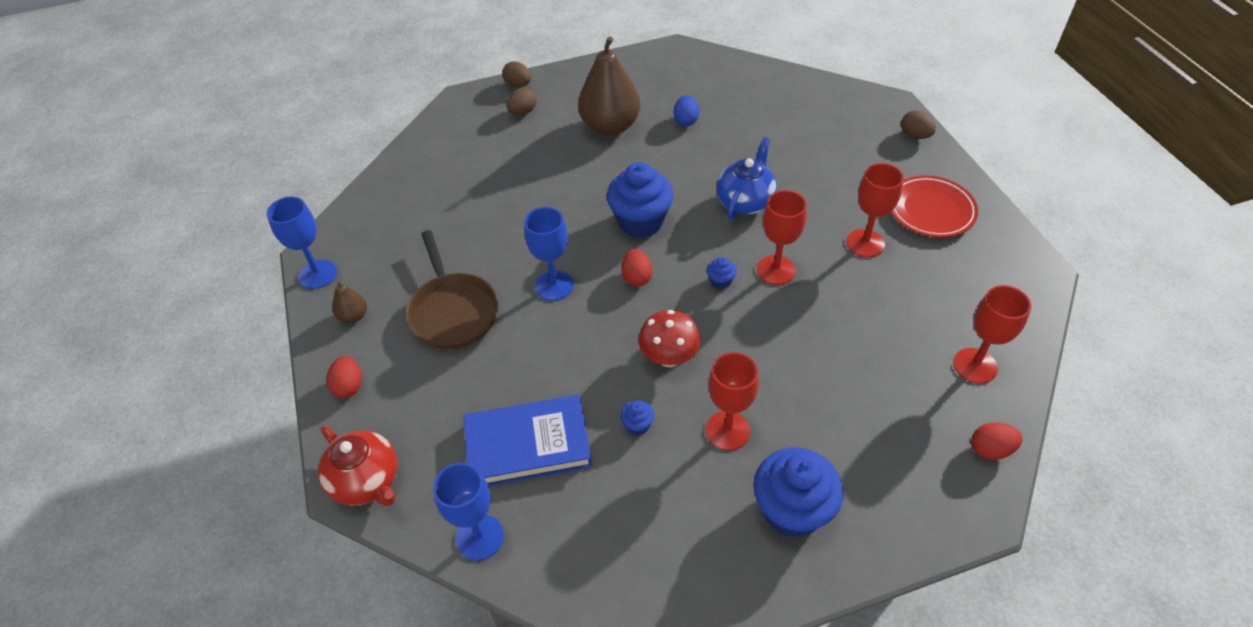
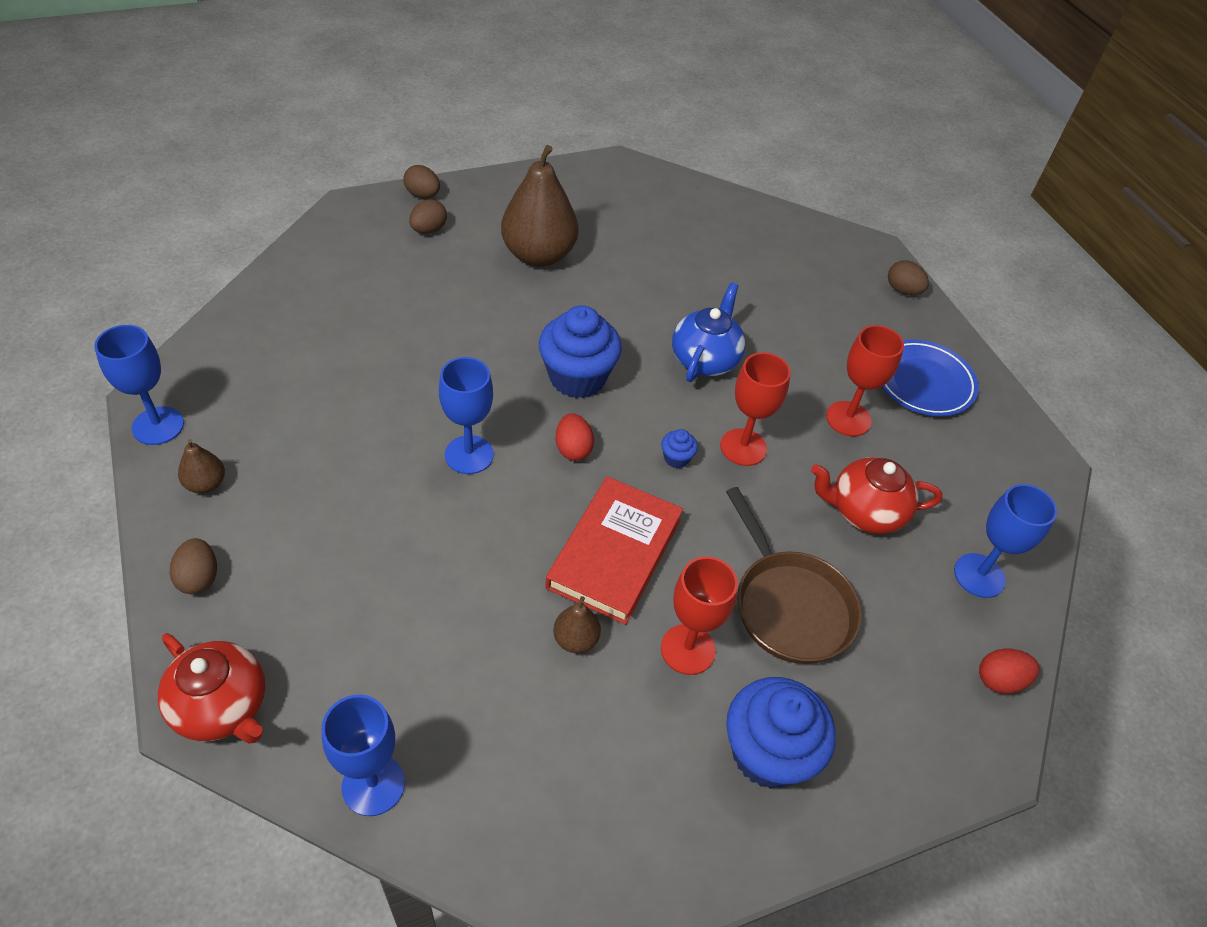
camera: 10 degrees left, 0 degrees up
red egg [326,356,362,398] -> brown egg [170,538,217,594]
brown pan [406,230,498,349] -> brown pan moved to [726,487,862,664]
blue book [463,395,592,486] -> none
blue cupcake [620,400,654,435] -> brown pear [553,596,601,653]
red mushroom [638,310,701,367] -> red book [545,477,683,625]
blue egg [674,95,699,126] -> none
red plate [891,175,978,237] -> blue plate [882,339,979,416]
red goblet [953,285,1031,384] -> blue goblet [954,484,1057,598]
none -> red teapot [811,457,943,534]

